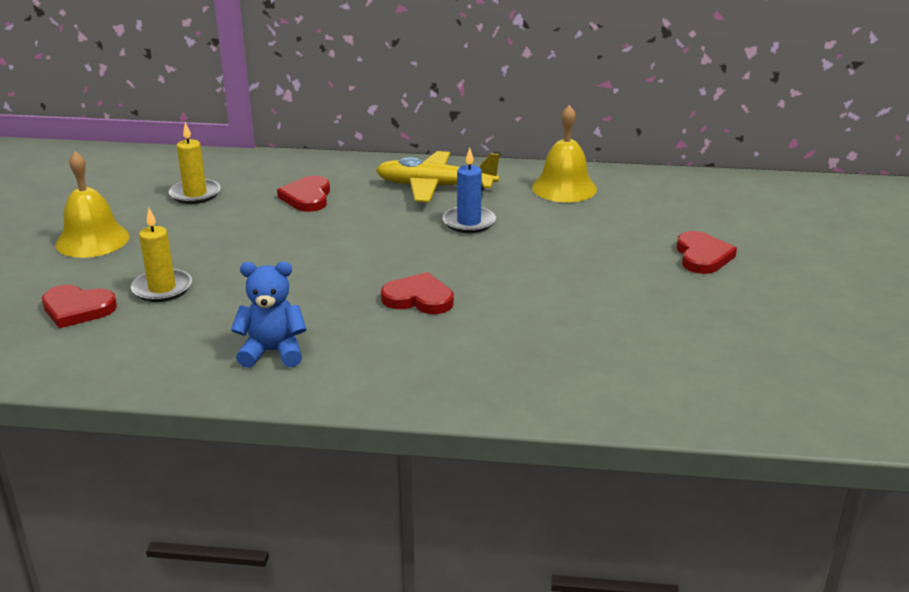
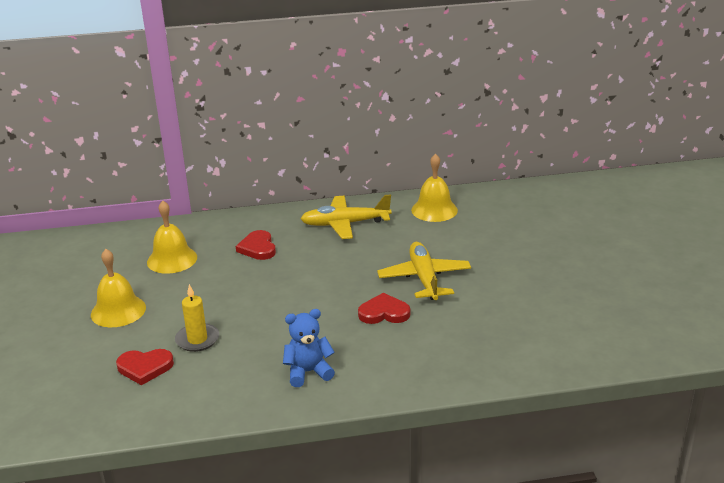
camera: 15 degrees left, 0 degrees up
yellow candle [169,122,220,204] -> yellow bell [147,201,197,274]
blue candle [442,148,496,233] -> none
red heart [677,231,737,274] -> none
none -> yellow plane [377,242,471,300]

